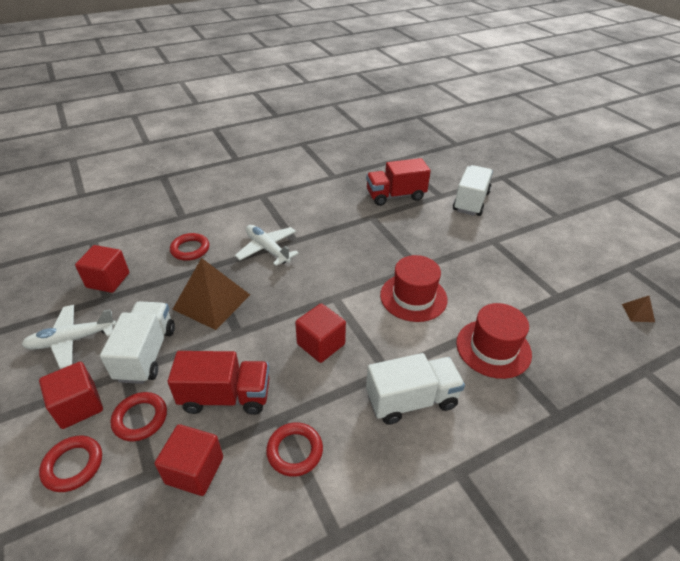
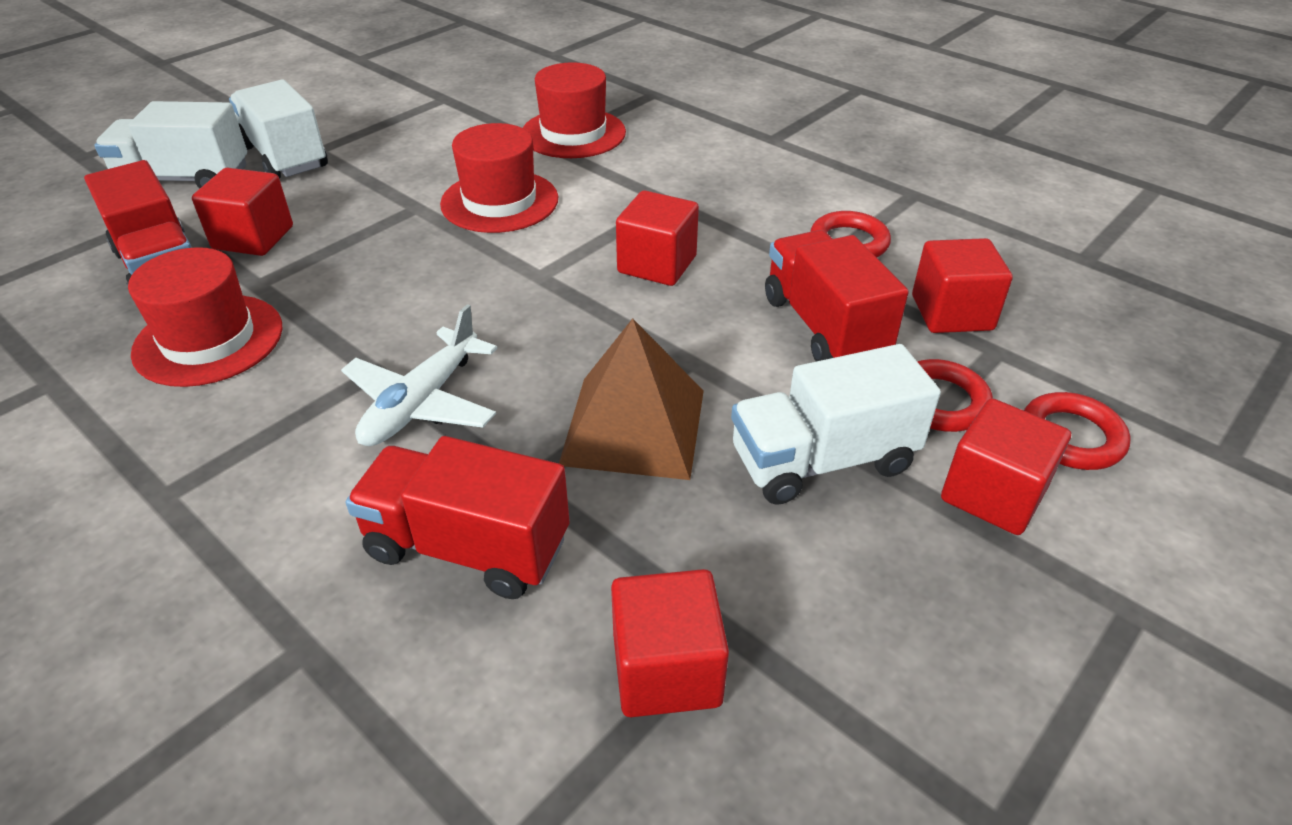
camera: 110 degrees left, 0 degrees up
white plane [21,305,116,369] -> none
red ring [170,233,210,261] -> red truck [346,436,570,599]
white truck [366,353,465,425] -> white truck moved to [229,79,328,179]
brown pyramid [622,296,655,322] -> none
none -> red hat [128,247,283,387]
none -> red cube [192,168,293,256]

